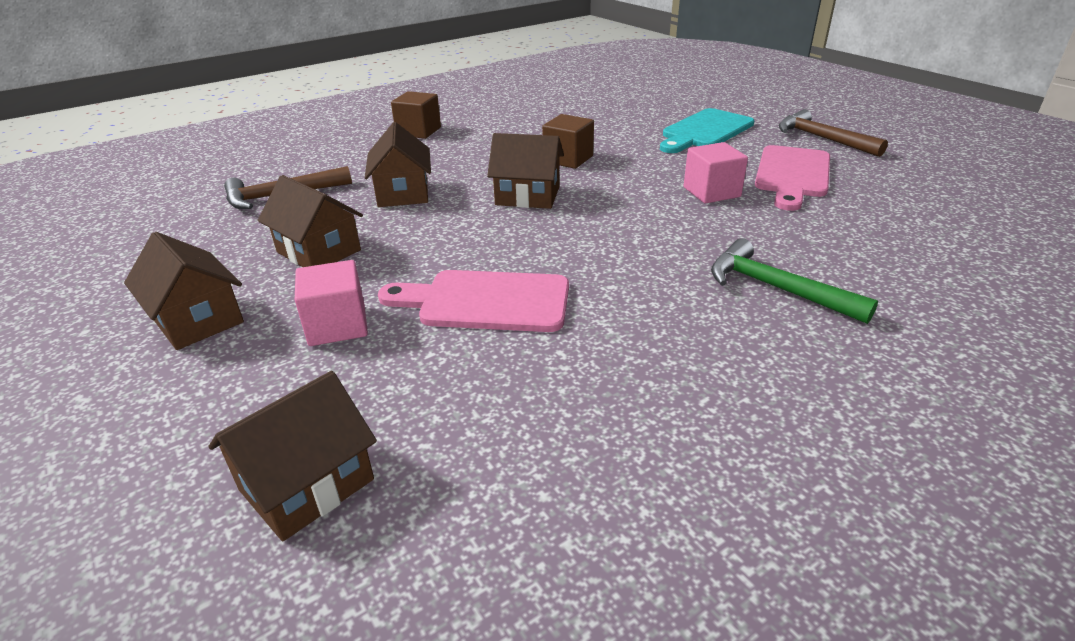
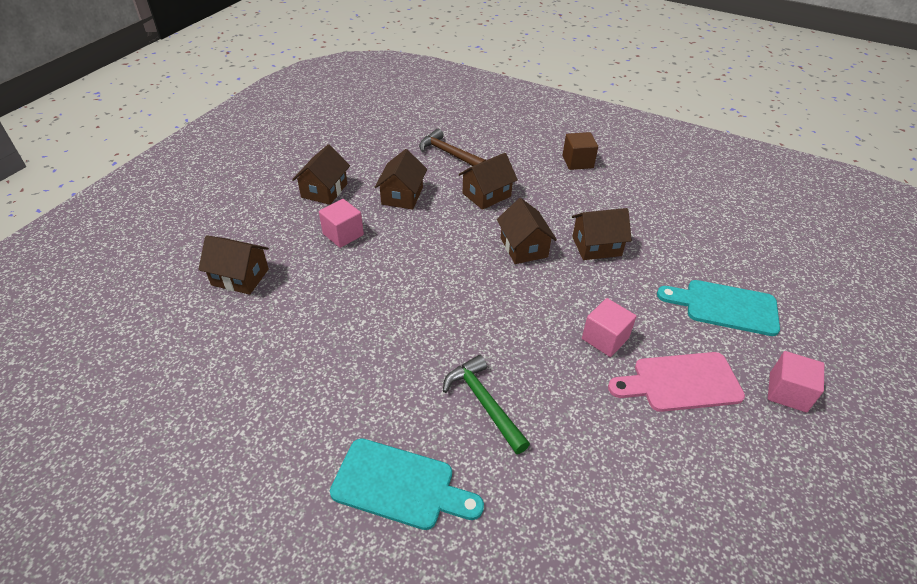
camera: 60 degrees right, 10 degrees up
pink cutting board [378,270,569,332] -> none
brown cube [542,114,594,169] -> brown house [572,208,632,260]
green hammer [711,239,878,324] -> green hammer turned 45 degrees counterclockwise [443,355,530,454]
brown hammer [779,109,888,157] -> pink cube [768,351,824,413]
none -> turquoise cutting board [330,438,484,530]

